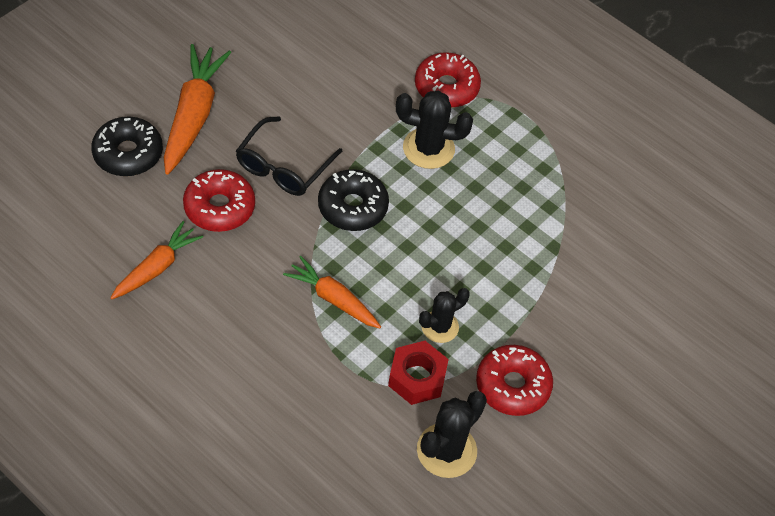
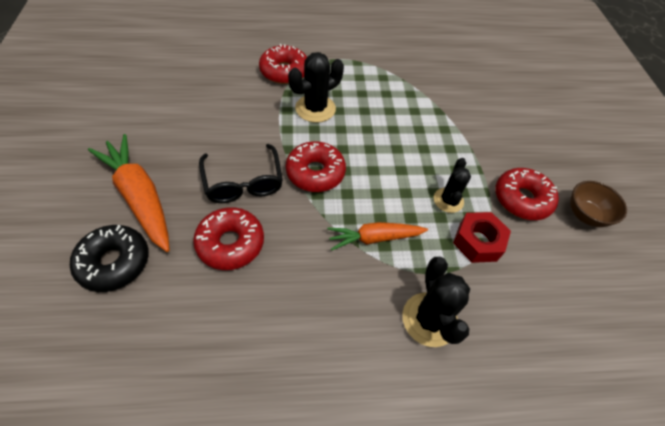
camera: 45 degrees left, 0 degrees up
orange carrot [111,221,203,299] -> none
black donut [318,169,389,231] -> red donut [286,141,346,192]
black cactus [417,391,487,478] -> black cactus moved to [402,257,470,347]
none -> brown bowl [570,181,627,227]

